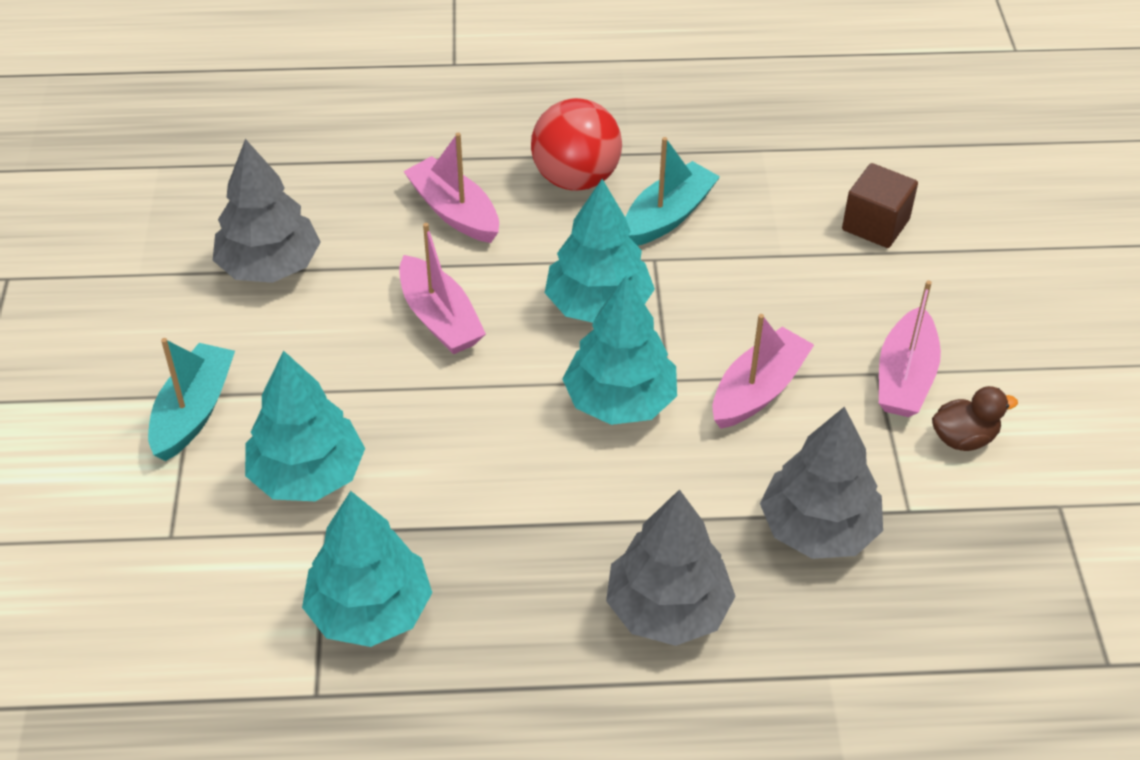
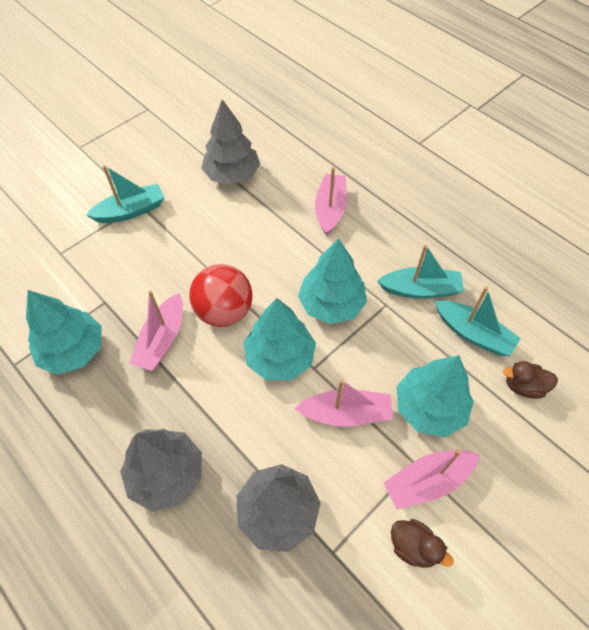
camera: 50 degrees right, 10 degrees up
turquoise tree [245,351,365,501] -> turquoise tree moved to [397,355,474,437]
pink boat [399,223,486,354] -> pink boat moved to [129,290,183,371]
red ball [531,98,622,191] -> red ball moved to [189,264,252,327]
brown cube [842,163,918,248] -> brown duck [503,361,558,399]
none -> turquoise boat [435,287,521,356]

